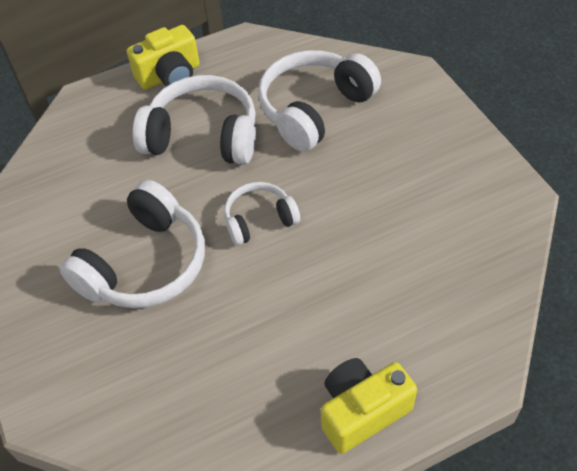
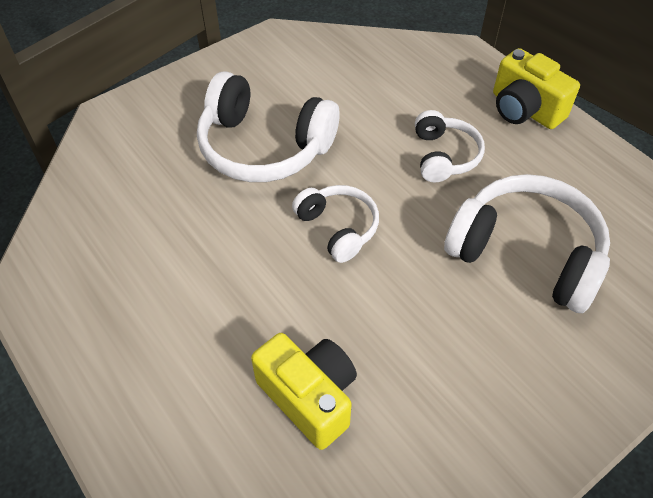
camera: 75 degrees right, 0 degrees up
white headphones [133,75,256,165] -> white headphones [415,110,485,183], size x0.57
yellow camera [321,358,417,454] -> yellow camera moved to [251,333,357,450]

